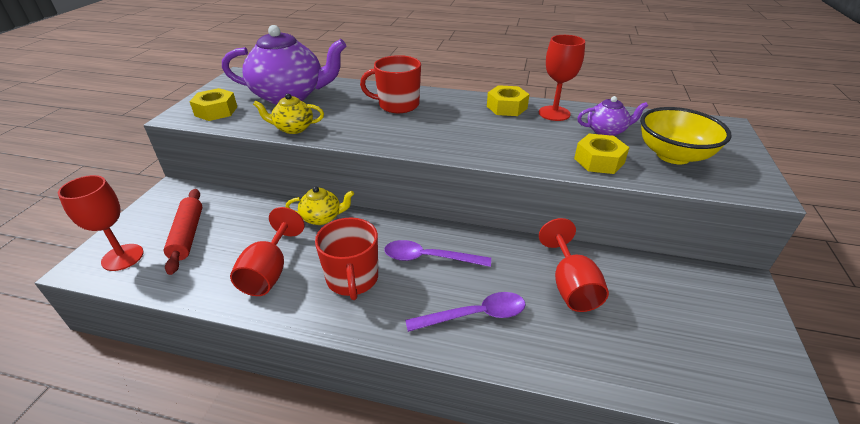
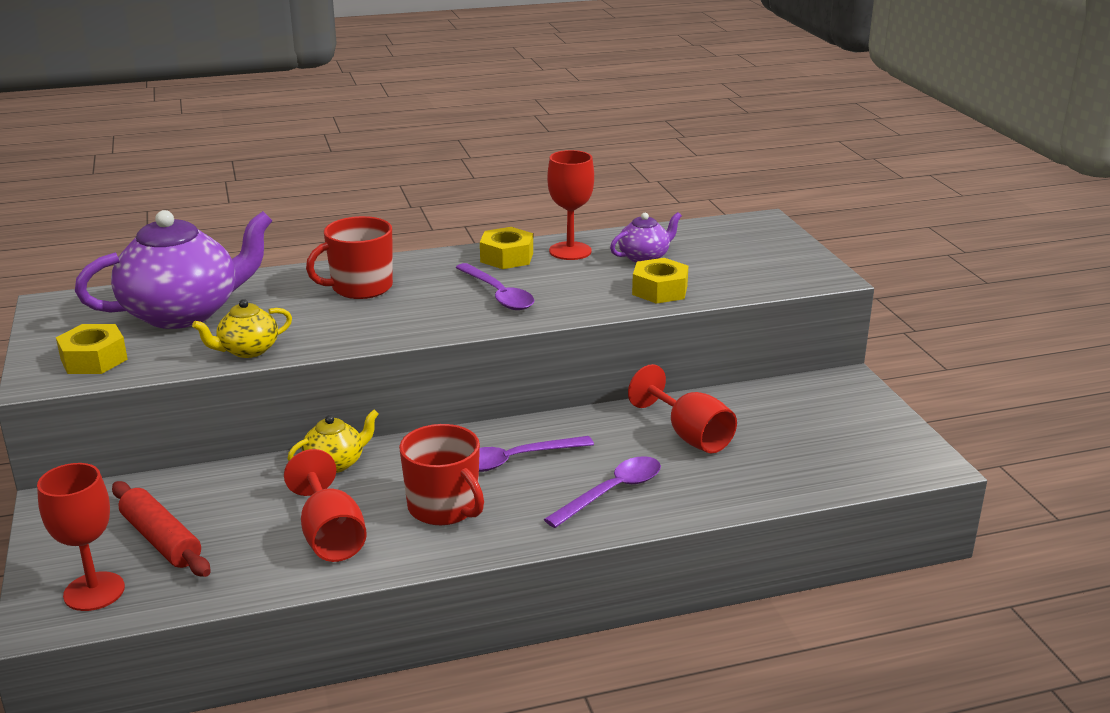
camera: 30 degrees left, 10 degrees down
yellow bowl [640,107,732,164] -> none
none -> purple spoon [456,263,534,310]

